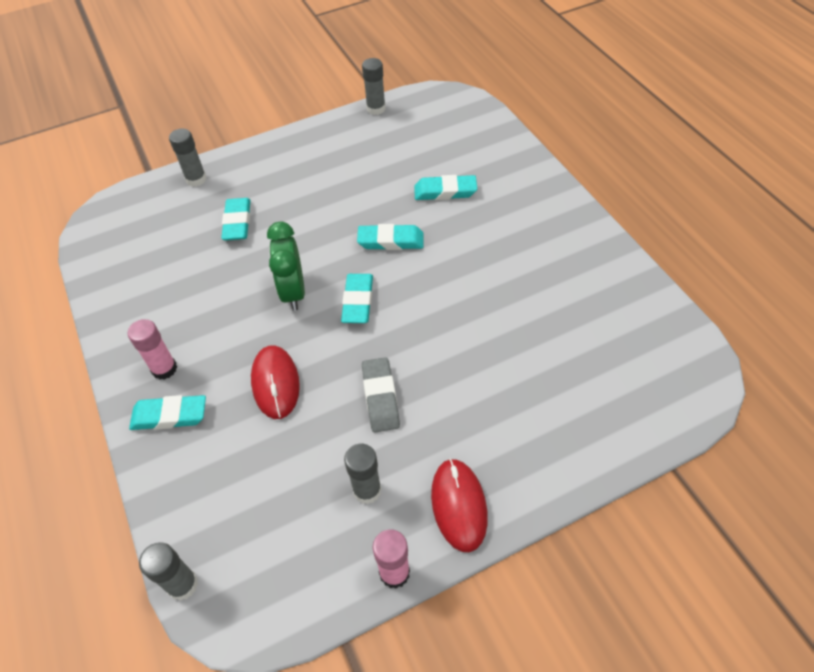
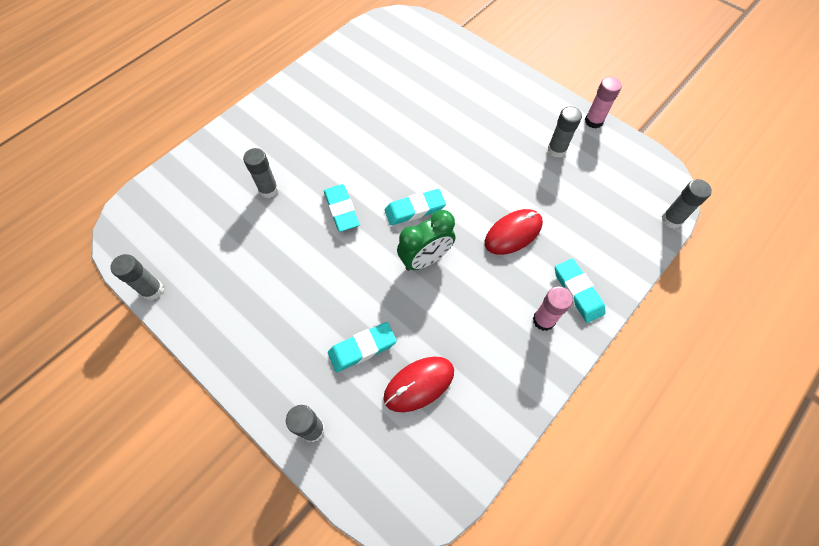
camera: 115 degrees left, 10 degrees up
grey eraser [362,357,400,432] -> none
turquoise eraser [414,175,477,200] -> grey glue stick [243,148,279,198]
red mouse [431,459,488,552] -> red mouse moved to [384,357,454,412]

